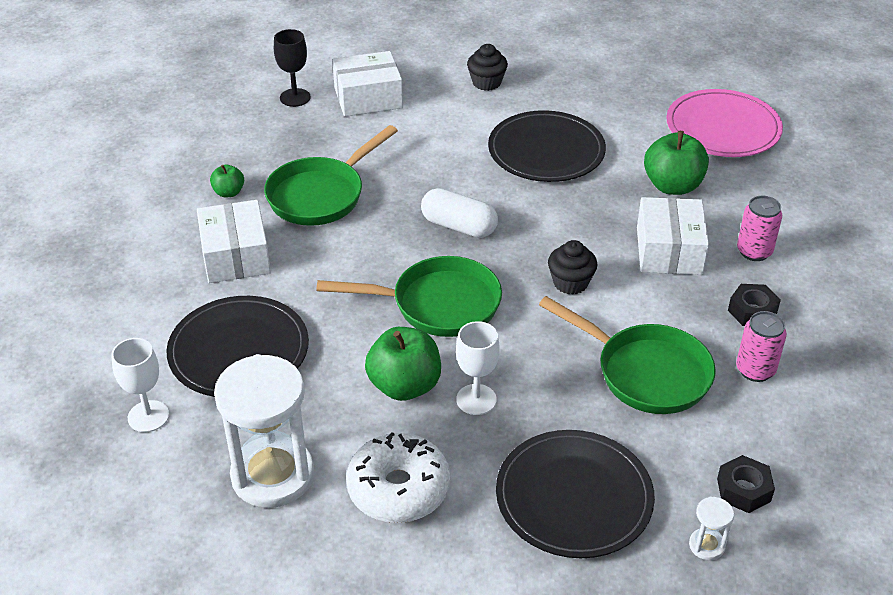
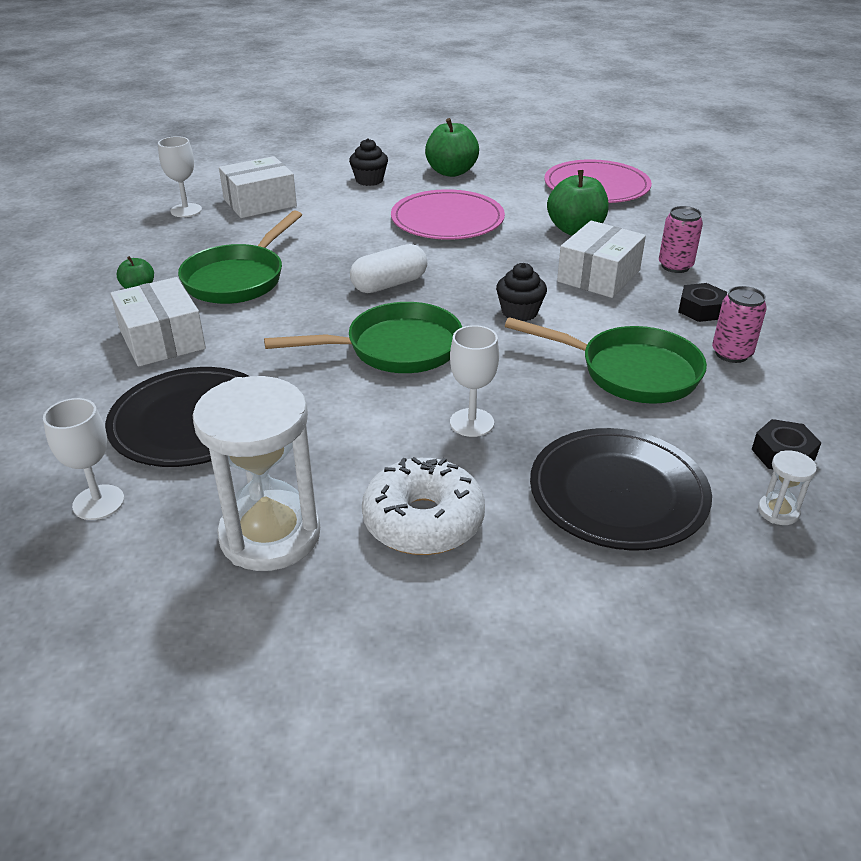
camera: 15 degrees left, 5 degrees down
black goblet [274,29,311,107] -> white goblet [158,136,202,217]
green apple [365,327,441,401] -> green apple moved to [425,118,479,177]
white capsule [421,188,498,238] -> white capsule turned 45 degrees counterclockwise [350,244,427,293]
black plate [488,110,606,182] -> pink plate [391,189,505,240]
white box [637,197,709,275] -> white box turned 45 degrees clockwise [557,221,646,298]

